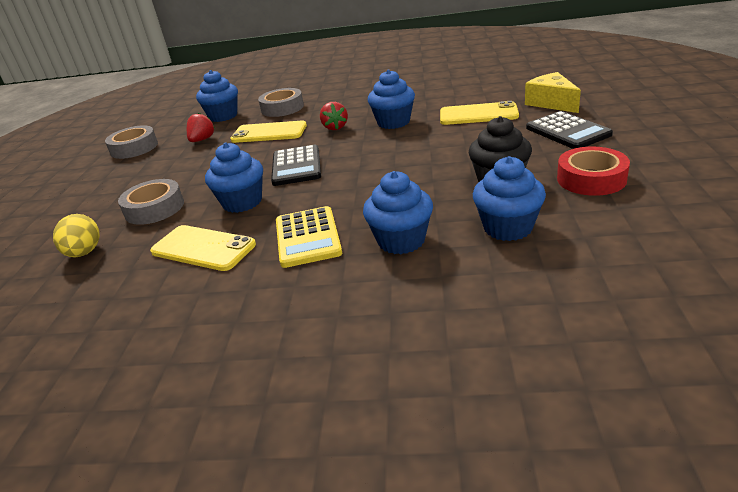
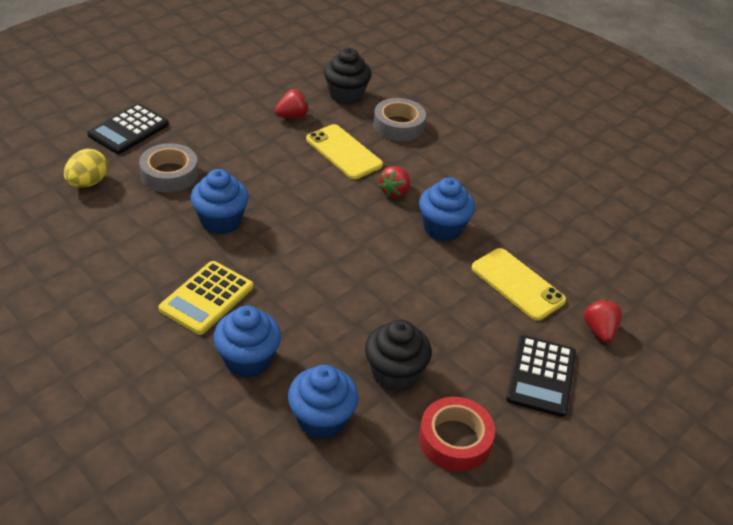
camera: 35 degrees right, 10 degrees up
grey tape [105,125,158,159] -> none
yellow phone [150,225,256,271] -> none
blue cupcake [196,70,238,122] -> black cupcake [324,48,372,105]
black calculator [271,145,321,186] -> black calculator moved to [87,104,169,154]
yellow cheese [525,72,581,113] -> red strawberry [584,299,622,343]

